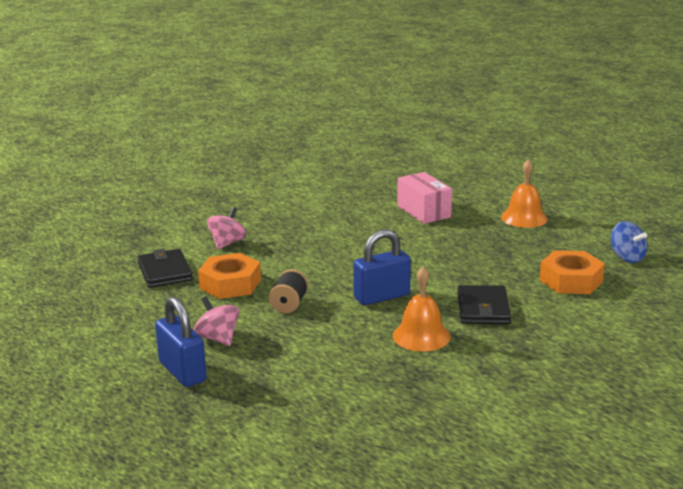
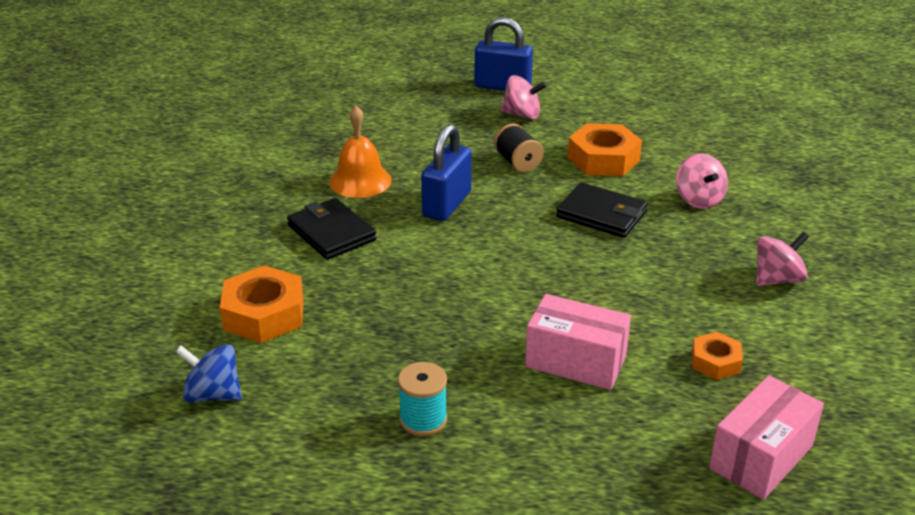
camera: 140 degrees right, 10 degrees up
black wallet [137,249,193,288] -> black wallet moved to [556,182,648,238]
orange bell [501,159,548,228] -> turquoise spool [398,362,447,436]
none -> orange nut [692,332,743,380]
none -> pink box [709,375,824,500]
none -> pink spinning top [756,232,809,286]

